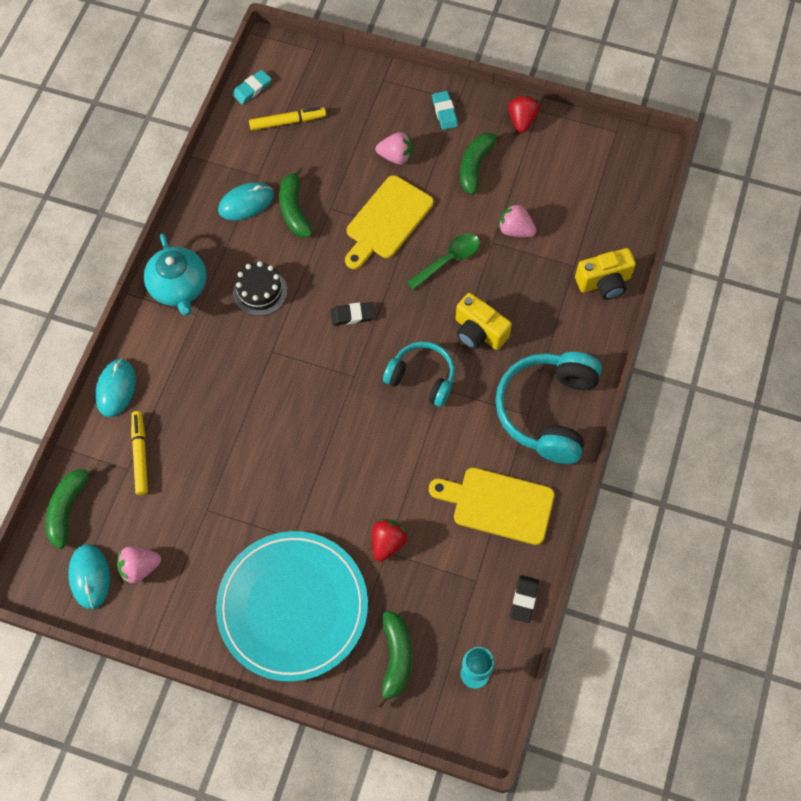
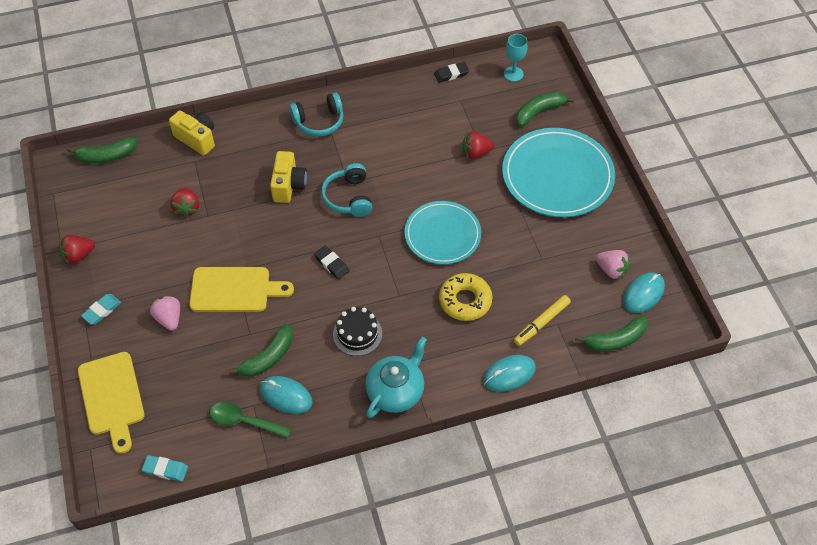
camera: 125 degrees left, 10 degrees down
yellow marker [249,107,326,130] -> none
green spoon [407,233,480,290] -> green spoon moved to [210,402,291,438]
yellow cutting board [429,468,554,545] -> yellow cutting board moved to [78,352,144,454]
green banana [460,130,504,195] -> green banana moved to [67,137,137,163]
turquoise headphones [495,352,602,464] -> turquoise headphones [289,92,344,136], size x0.62
pink strawberry [498,203,536,237] -> red strawberry [170,187,199,218]
none -> turquoise plate [405,201,481,265]
none -> yellow donut [439,273,493,321]

